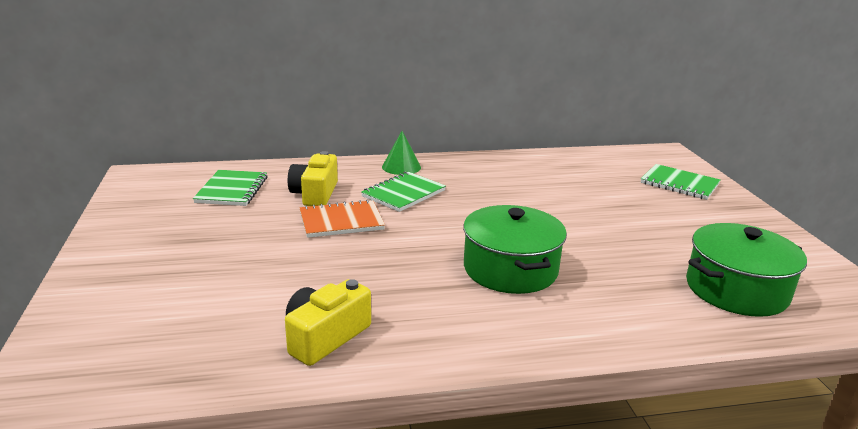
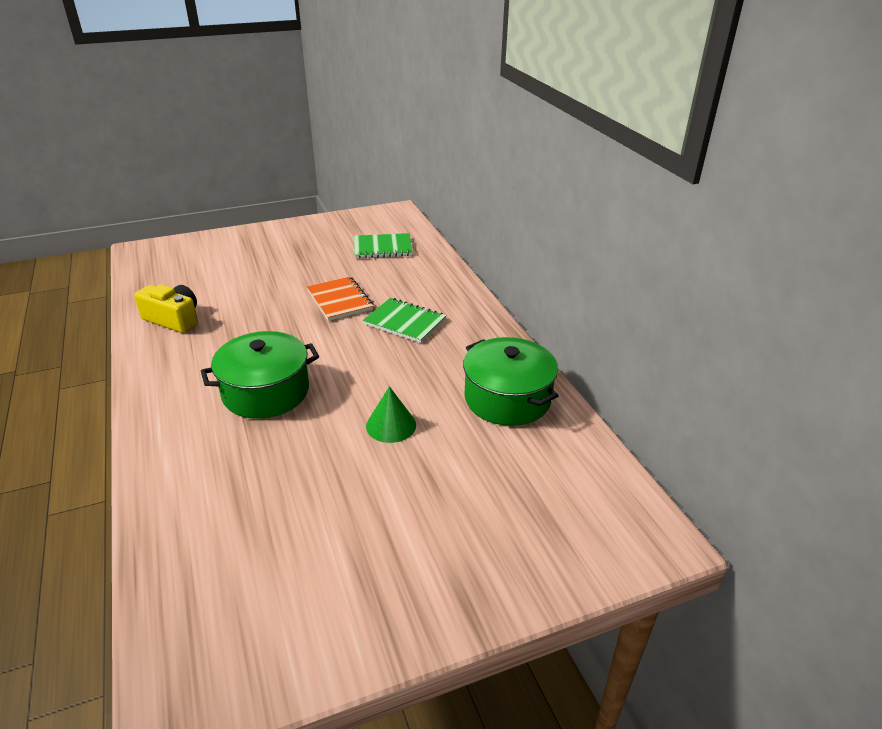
camera: 80 degrees right, 10 degrees up
yellow camera [288,151,338,206] -> none
green cone [382,131,421,175] -> green cone moved to [366,386,416,443]
green notebook [641,164,720,200] -> none
green pot [686,223,807,317] -> green pot moved to [463,337,559,426]

